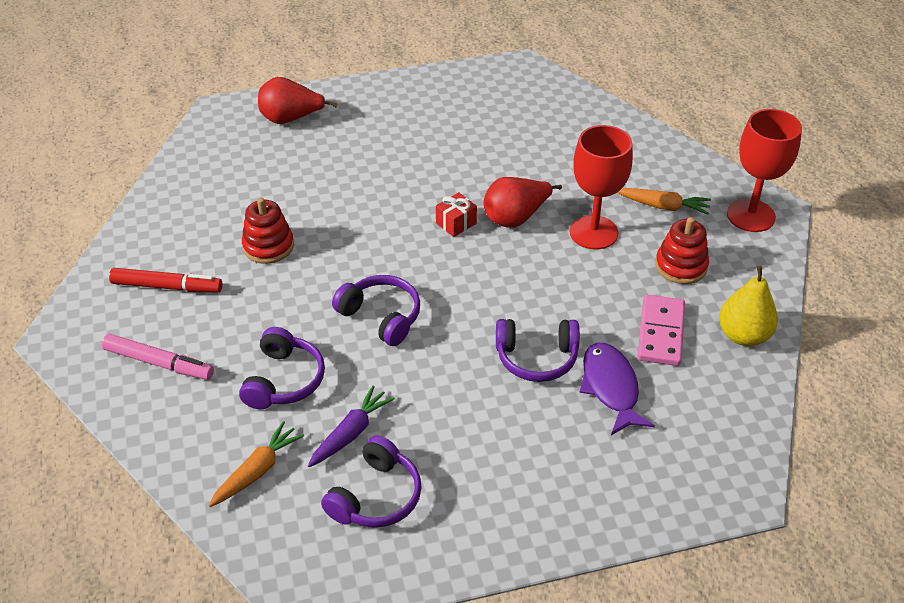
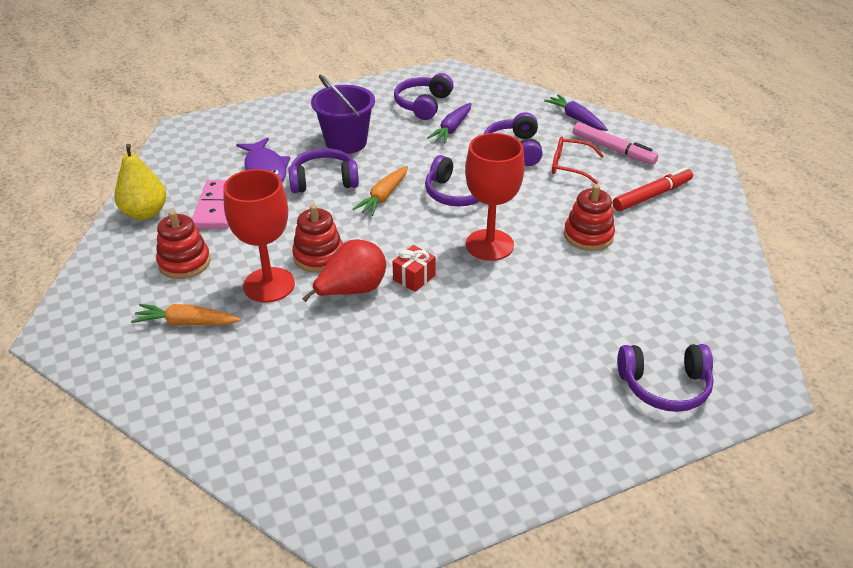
camera: 170 degrees right, 5 degrees down
pink marker [102,334,214,380] -> pink marker turned 150 degrees counterclockwise [573,122,658,165]
red marker [109,268,222,292] -> red marker turned 150 degrees clockwise [613,167,693,211]
orange carrot [208,421,304,507] -> orange carrot moved to [353,166,408,216]
red pear [258,77,338,124] -> purple headphones [617,344,714,412]
red goblet [727,109,802,232] -> red goblet moved to [465,133,525,261]
none -> red stacking toy [292,204,343,273]
none -> purple bucket [311,74,375,154]
none -> purple carrot [544,94,608,131]
none -> red glasses [552,137,604,184]

